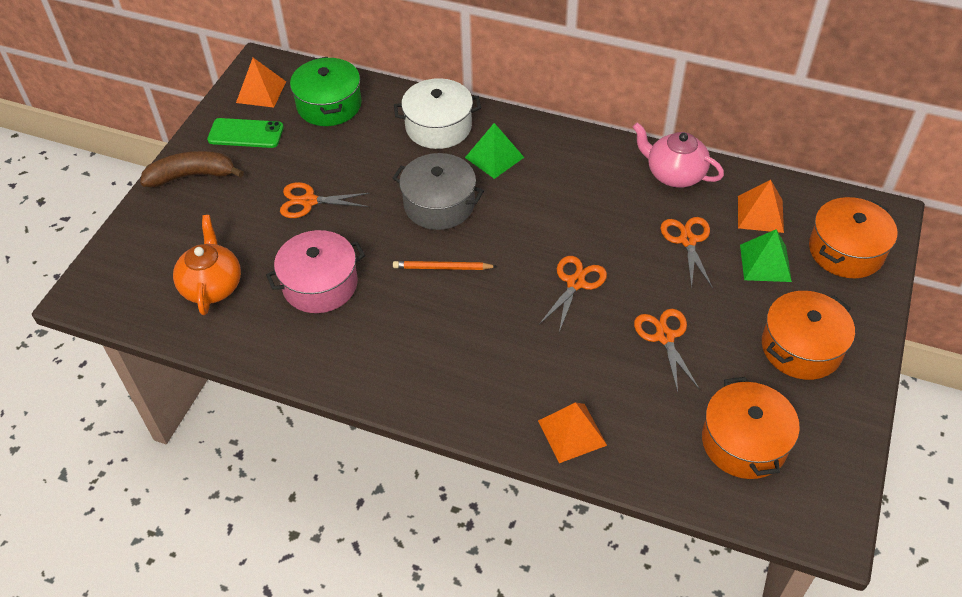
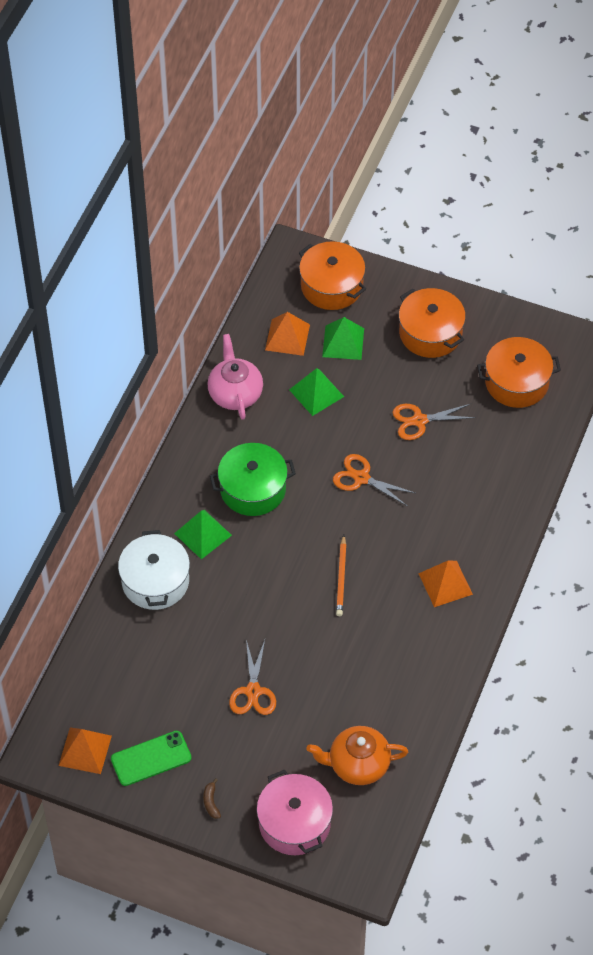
camera: 90 degrees left, 5 degrees up
brown banana [140,151,244,187] -> brown banana [203,778,221,819], size x0.42
green phone [207,118,284,148] -> green phone turned 60 degrees clockwise [111,731,191,786]
pink pot [266,230,365,313] -> pink pot moved to [257,770,333,855]
green pot [290,57,362,126] -> green pot moved to [210,443,296,516]
grey pot [393,153,484,230] -> none
orange pyramid [538,402,607,463] -> orange pyramid moved to [418,560,473,607]
pink teapot [633,122,724,187] -> pink teapot turned 135 degrees clockwise [207,334,263,420]
orange scissors [660,217,713,288] -> green pyramid [289,368,344,416]

